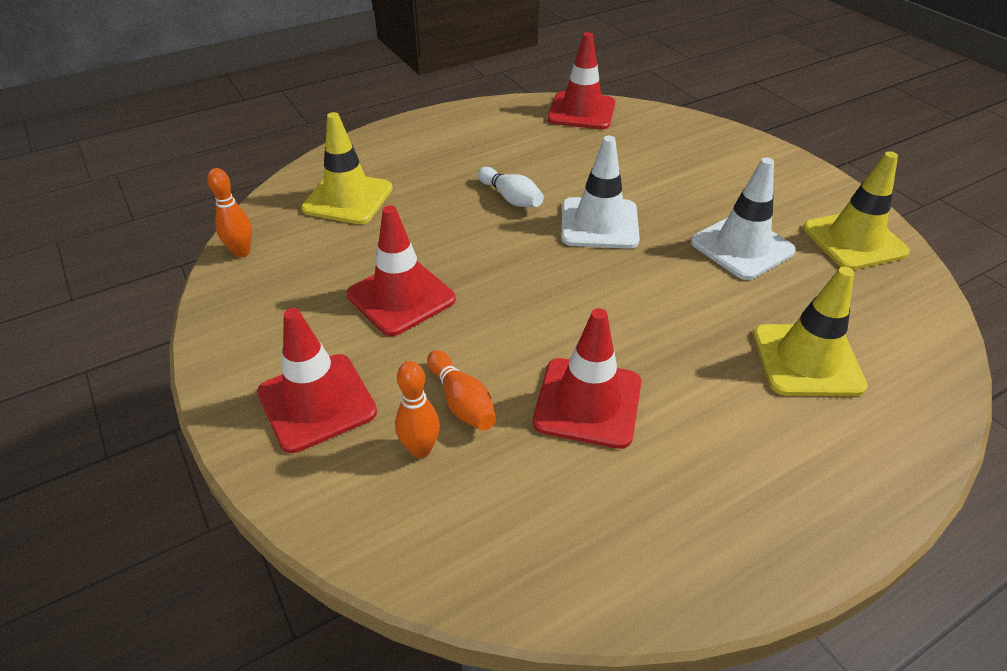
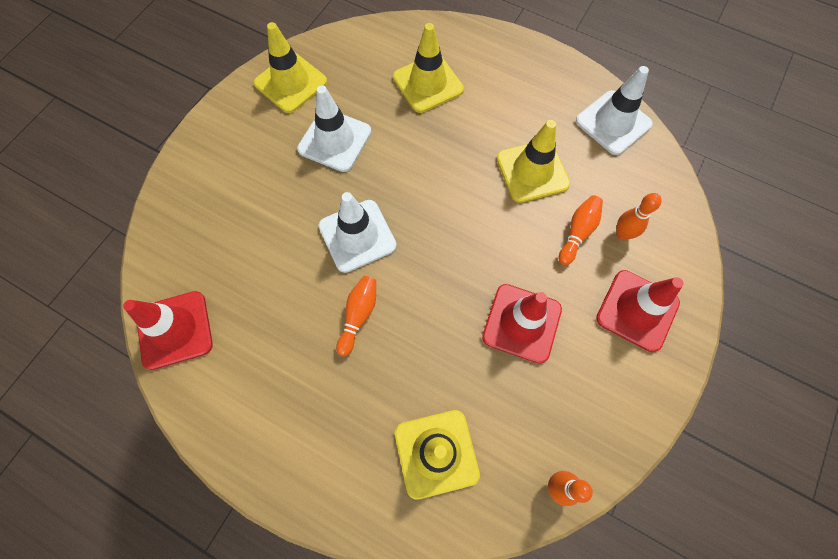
camera: 120 degrees left, 25 degrees up
white bowling pin [478,167,544,207] -> orange bowling pin [336,276,376,357]
red traffic cone [533,308,641,449] -> yellow traffic cone [497,120,570,203]
none -> white traffic cone [576,66,653,155]

